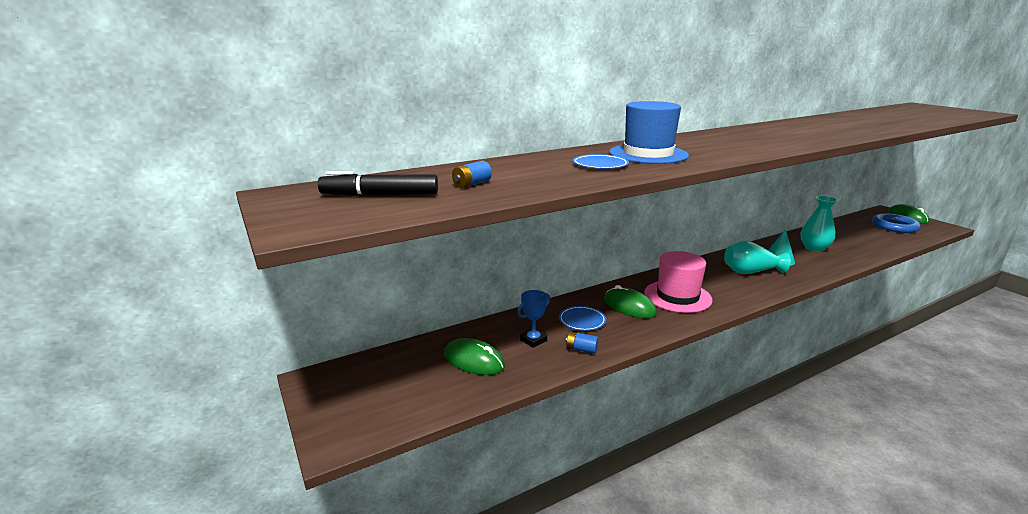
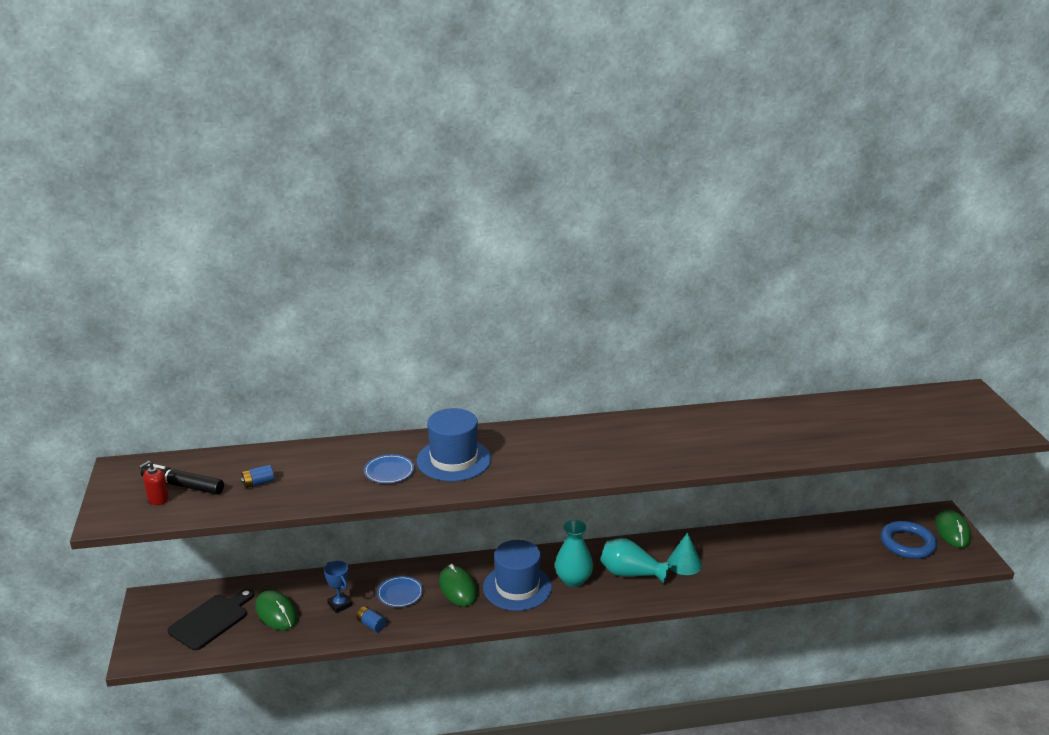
camera: 20 degrees right, 5 degrees up
blue trophy [517,290,550,348] -> blue trophy turned 75 degrees clockwise [324,561,352,613]
pink hat [644,251,712,313] -> blue hat [483,540,552,611]
turquoise vase [800,196,838,252] -> turquoise vase moved to [555,520,593,587]
none -> red soap dispenser [139,461,169,505]
none -> black cutting board [168,588,254,650]

